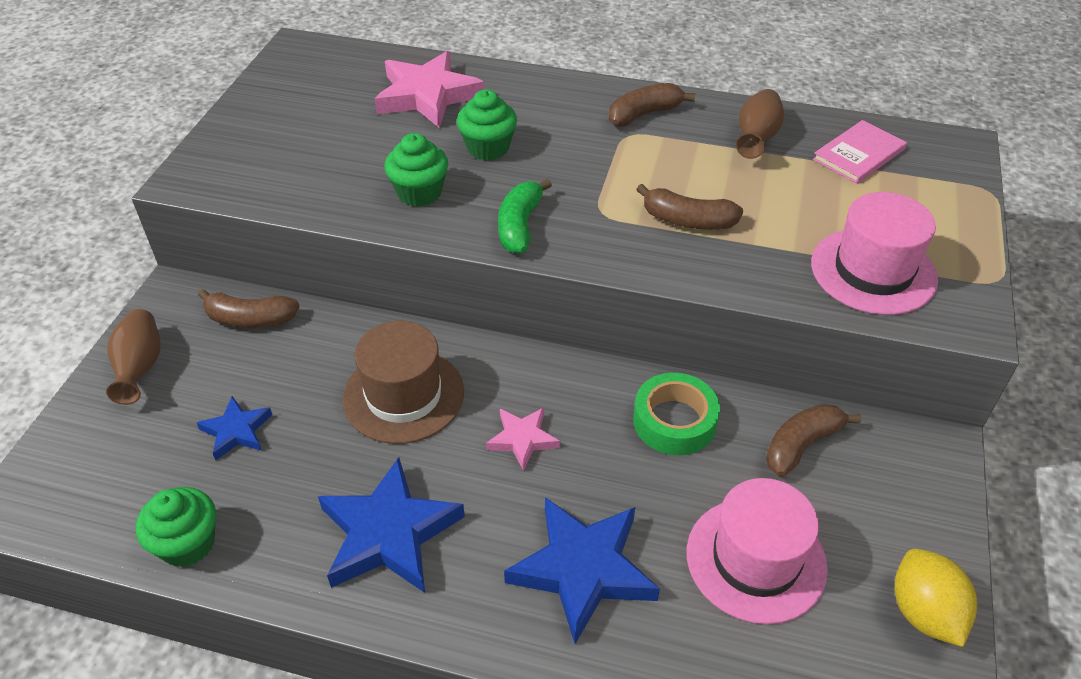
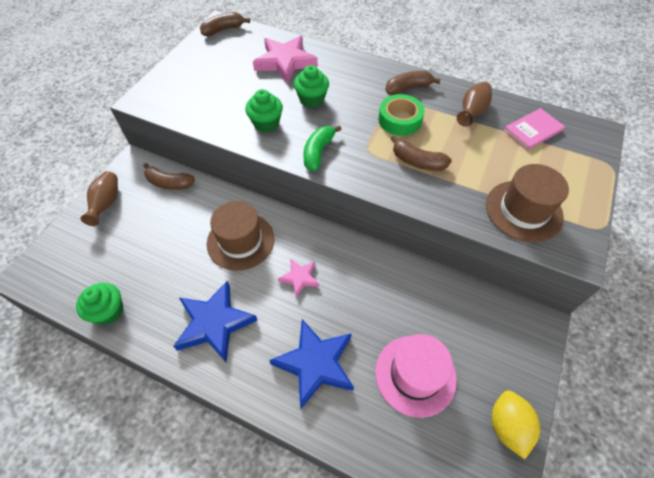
camera: 10 degrees right, 10 degrees up
blue star [197,396,272,460] -> none
green tape [633,373,720,455] -> green tape moved to [378,94,425,136]
brown banana [766,404,861,476] -> brown banana moved to [200,12,250,36]
pink hat [811,192,938,315] -> brown hat [486,164,569,242]

